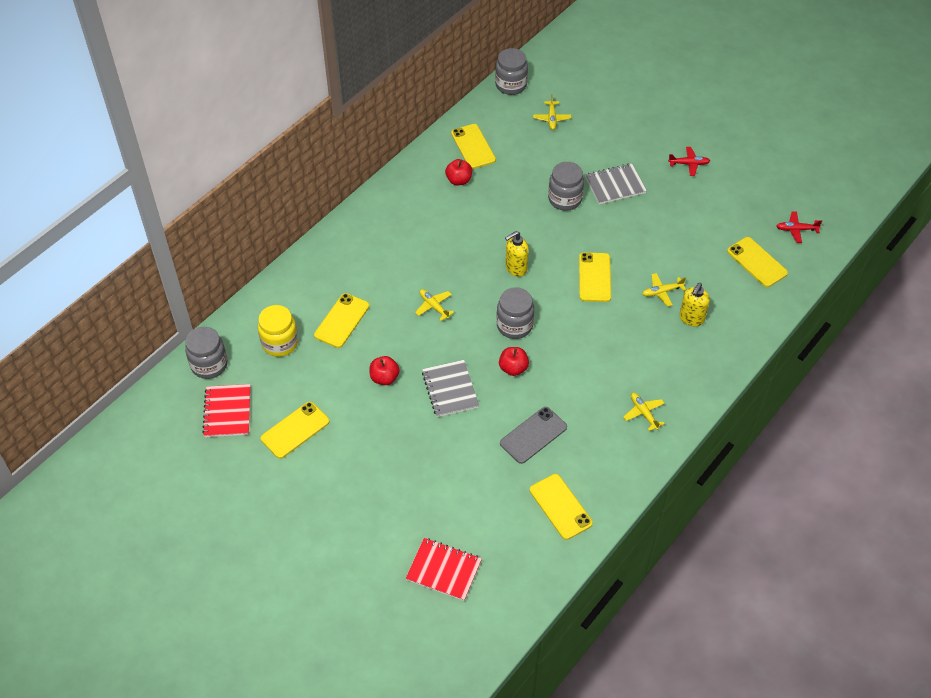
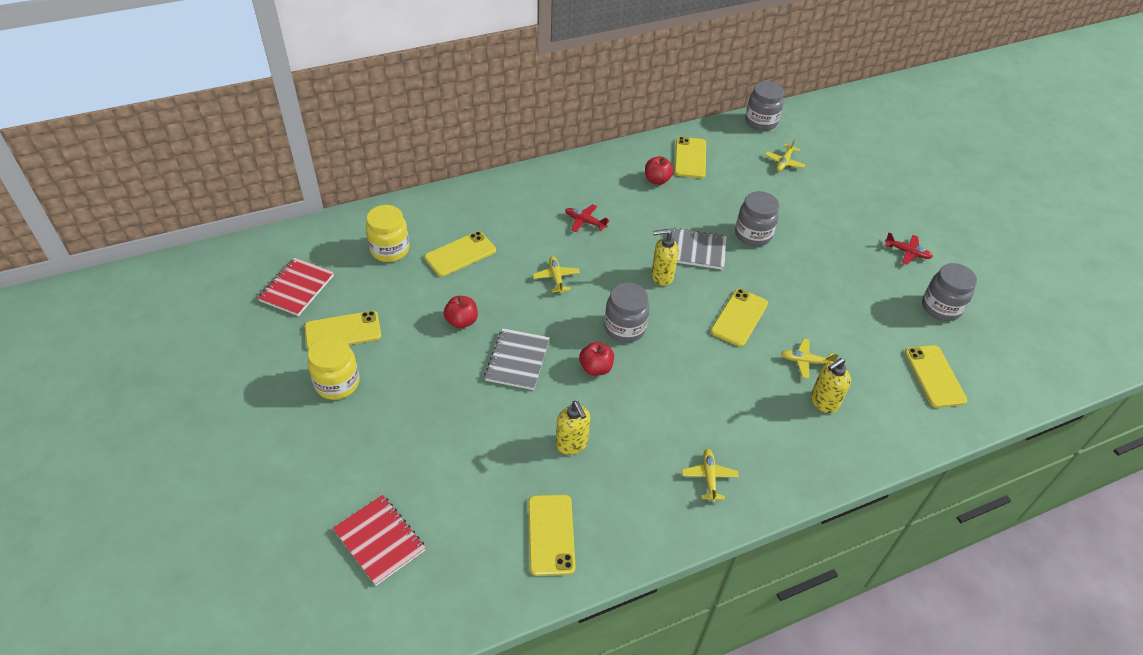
camera: 25 degrees right, 5 degrees down
grey jar [185,327,228,379] -> grey jar moved to [922,263,977,321]
grey phone [500,407,567,464] -> yellow soap dispenser [556,401,590,455]
grey notebook [585,164,647,204] -> grey notebook moved to [669,228,727,270]
red plane [776,211,822,243] -> red plane moved to [565,204,610,232]
none -> yellow jar [308,336,360,400]

